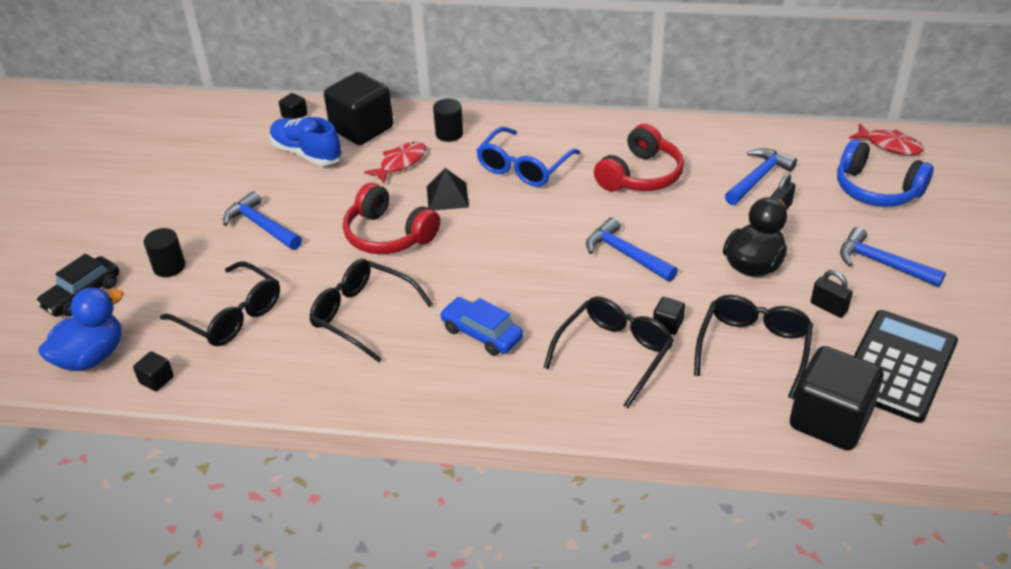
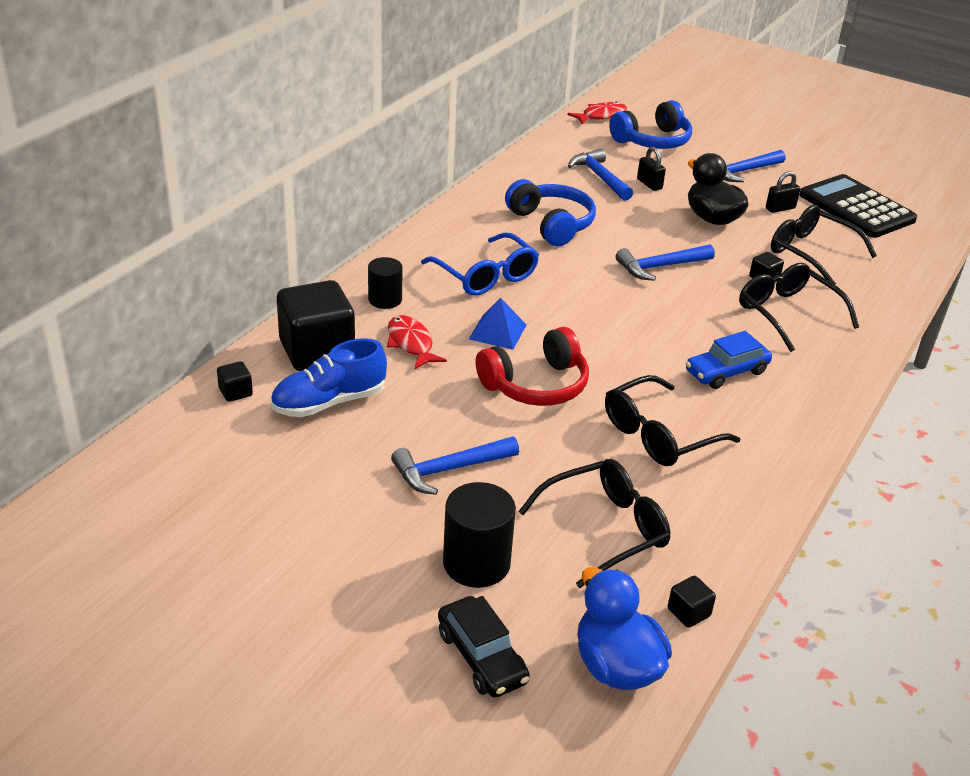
camera: 70 degrees left, 5 degrees down
black cylinder [144,228,185,277] -> black cylinder [443,482,516,588], size x1.54
black pyramid [427,168,469,210] -> blue pyramid [469,297,527,350]
red headphones [594,124,684,191] -> blue headphones [505,179,596,246]
black cube [790,346,884,451] -> none

